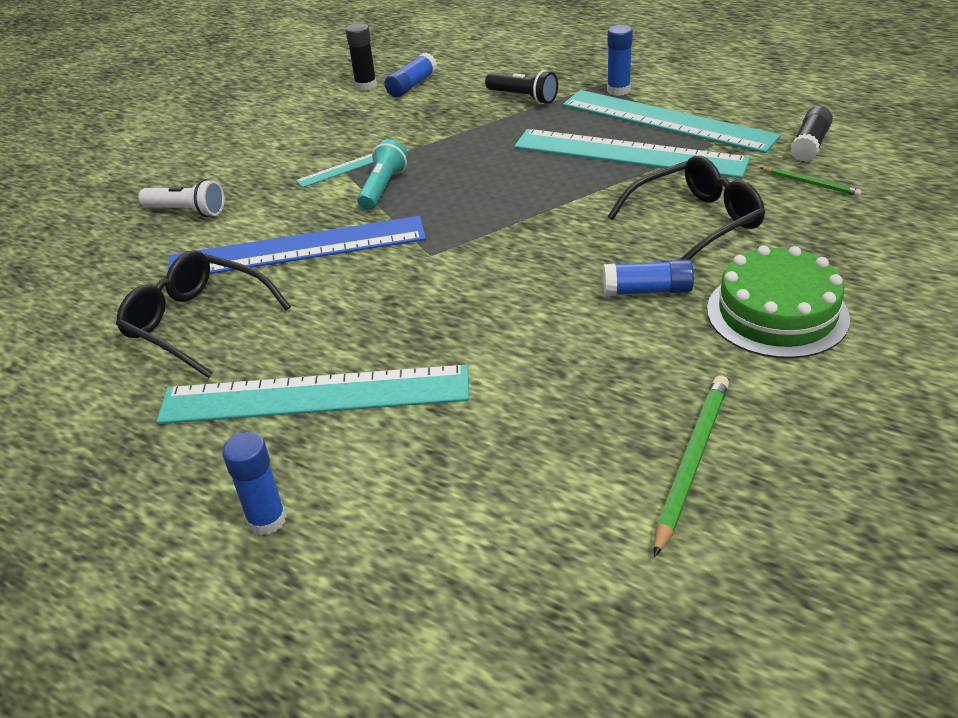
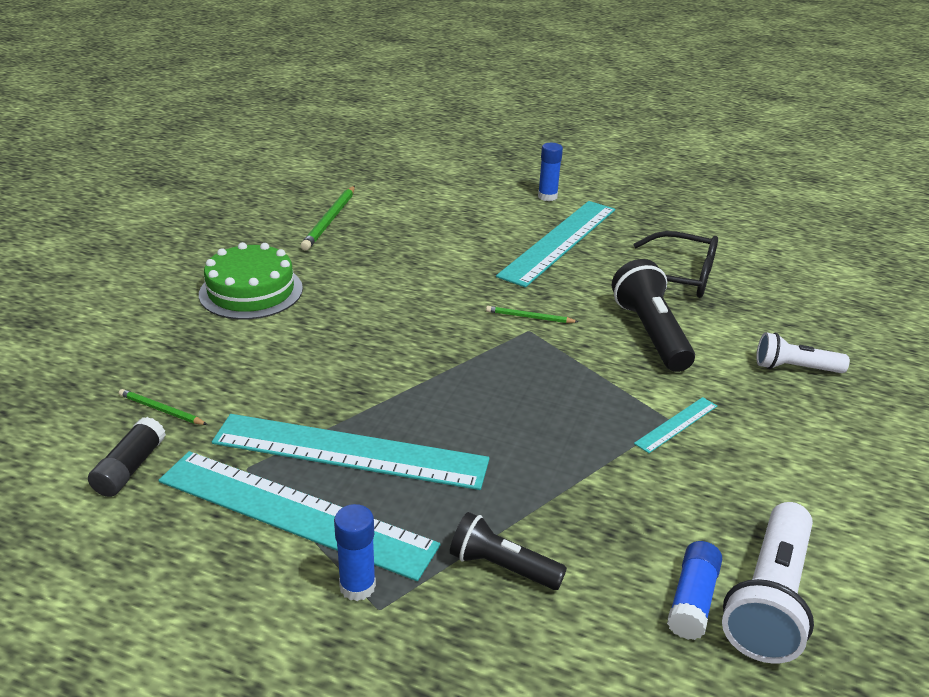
camera: 165 degrees right, 5 degrees down
turquoise ruler [156,365,469,424] -> turquoise ruler turned 45 degrees counterclockwise [496,201,615,288]
blue ruler [168,216,426,274] -> black flashlight [612,259,695,372]
black glue stick [346,23,377,91] -> white flashlight [722,502,814,664]
turquoise flashlight [357,139,408,210] -> none
blue glue stick [603,259,694,296] -> none
black glasses [608,156,765,260] -> none
none -> green pencil [486,306,578,323]

